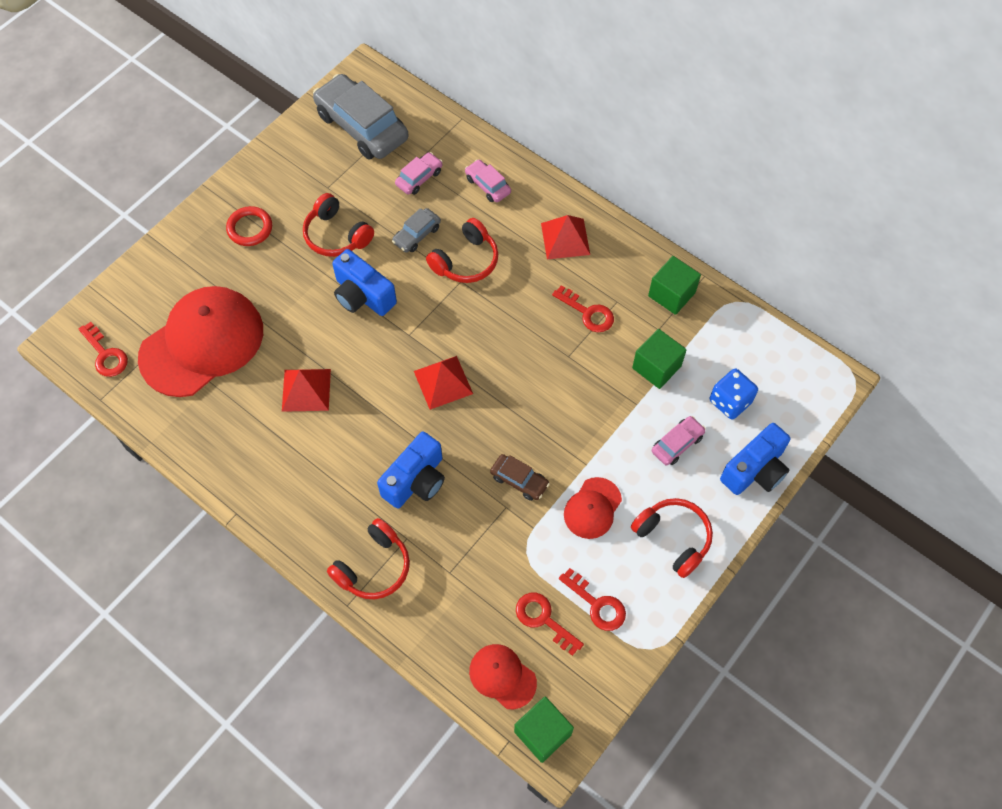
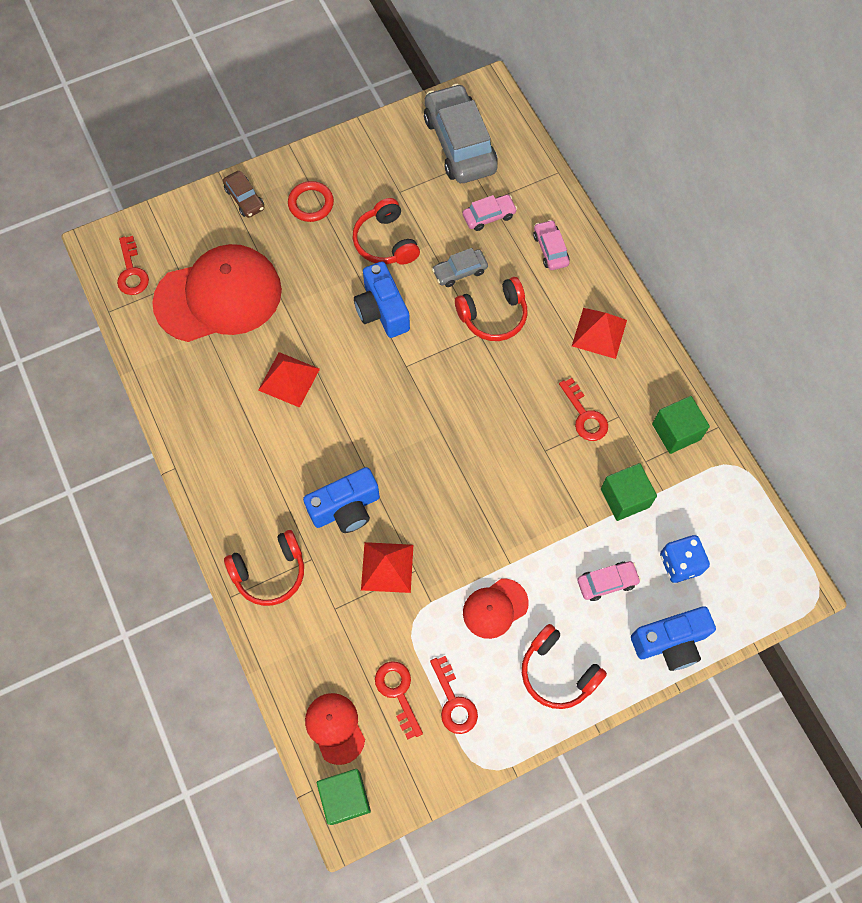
camera: 25 degrees right, 5 degrees up
red pyramid [414,356,473,410] -> red pyramid moved to [361,542,413,593]
brown car [490,454,550,501] -> brown car moved to [223,171,264,218]
red headphones [631,498,713,578] -> red headphones turned 150 degrees clockwise [522,624,607,709]

